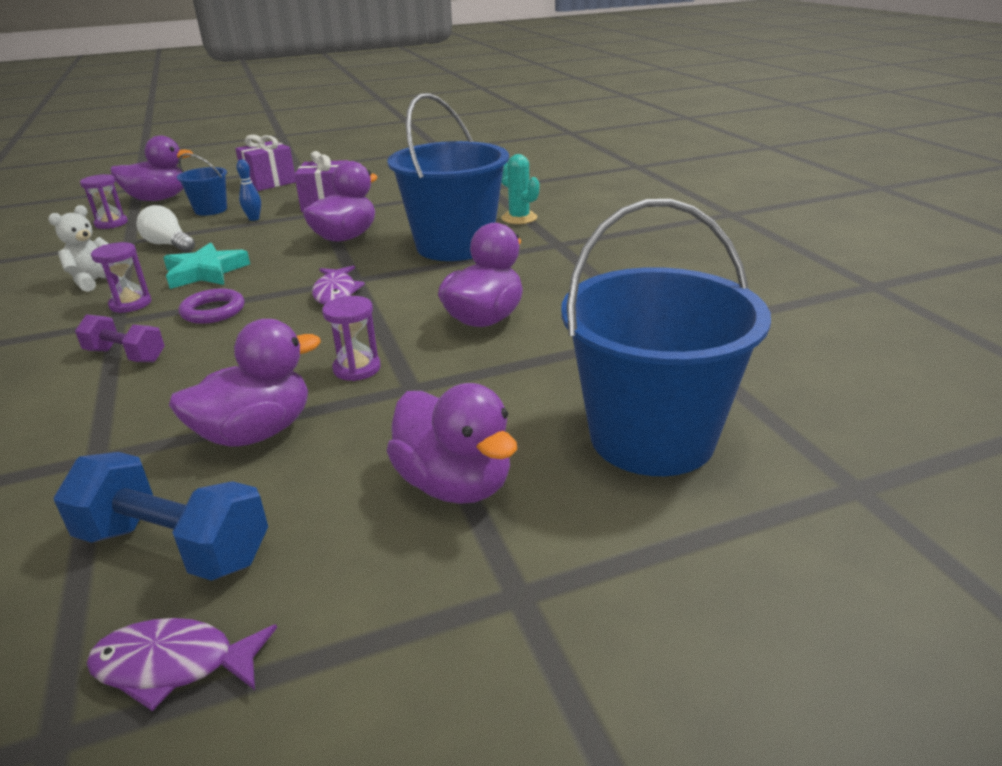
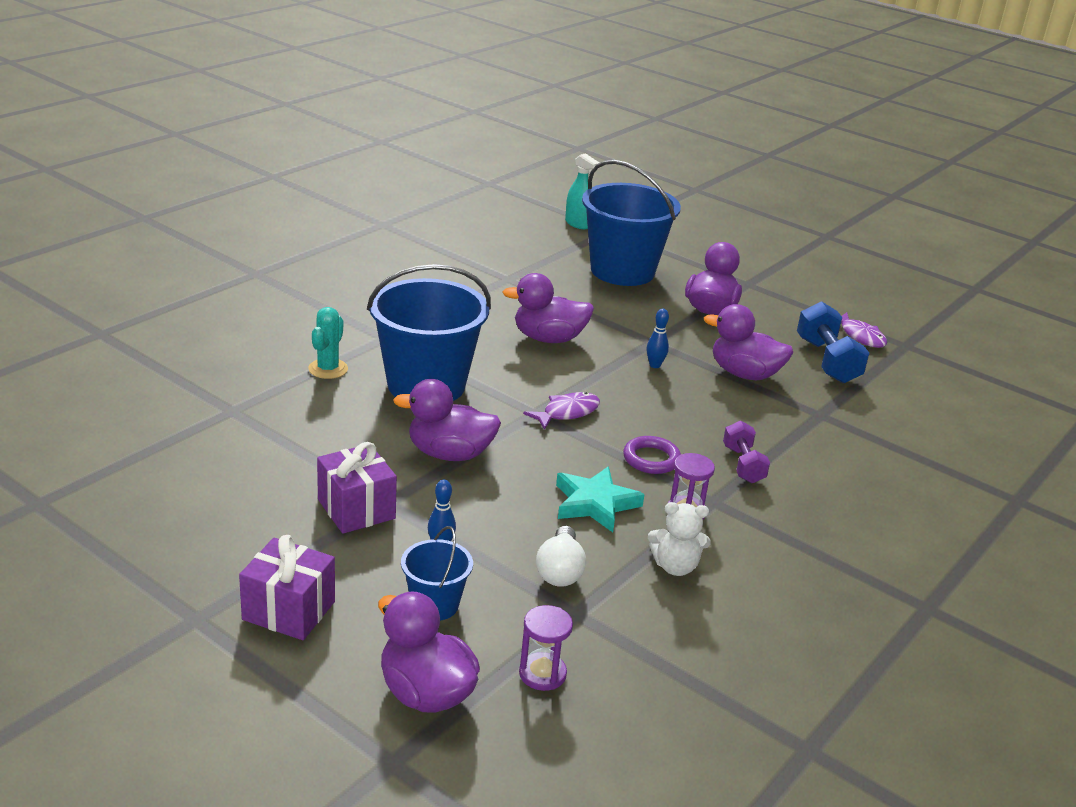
camera: 125 degrees left, 0 degrees up
purple hourglass [322,296,381,381] -> blue bowling pin [647,309,669,368]
none -> turquoise spray bottle [565,153,600,229]

